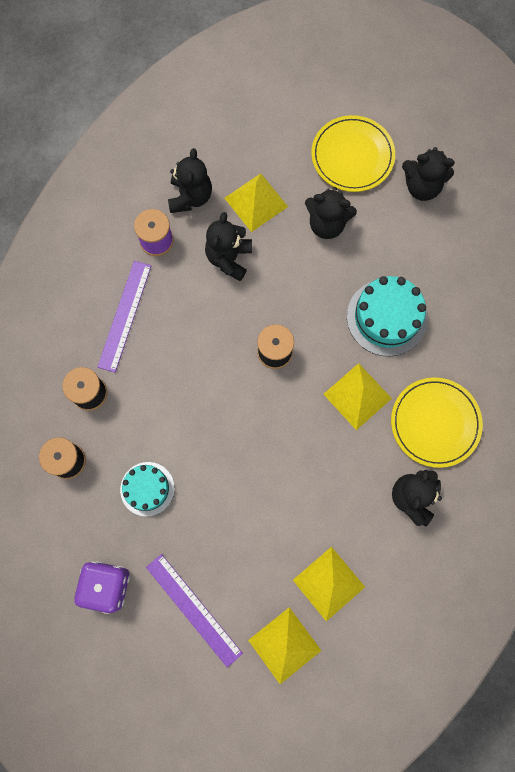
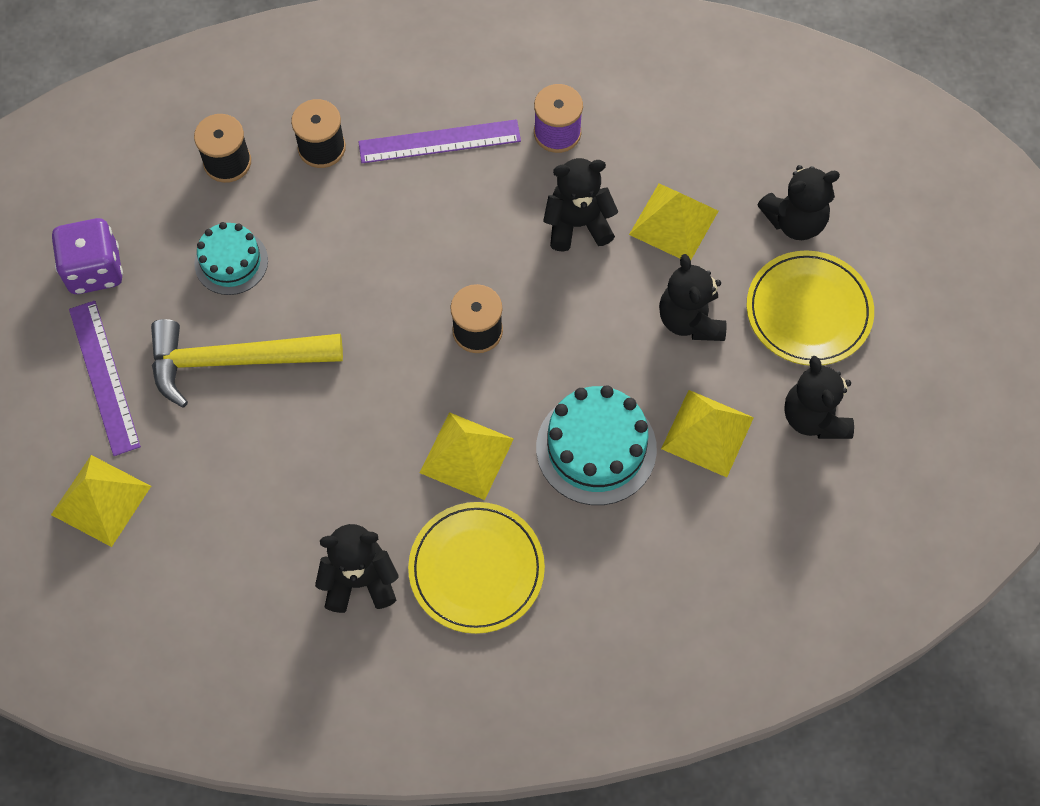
camera: 65 degrees right, 10 degrees down
purple ruler [146,554,243,668] -> purple ruler turned 45 degrees counterclockwise [69,301,141,456]
black teddy bear [168,148,212,213] -> black teddy bear moved to [757,165,840,240]
yellow pyramid [293,547,365,621] -> yellow pyramid moved to [661,390,754,477]
none -> yellow hammer [151,319,343,407]

